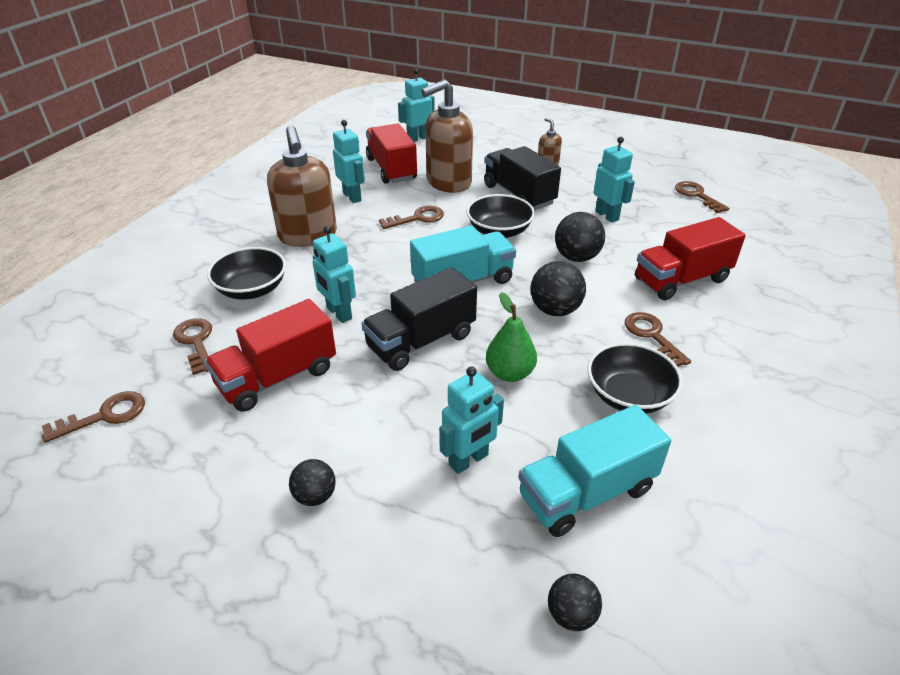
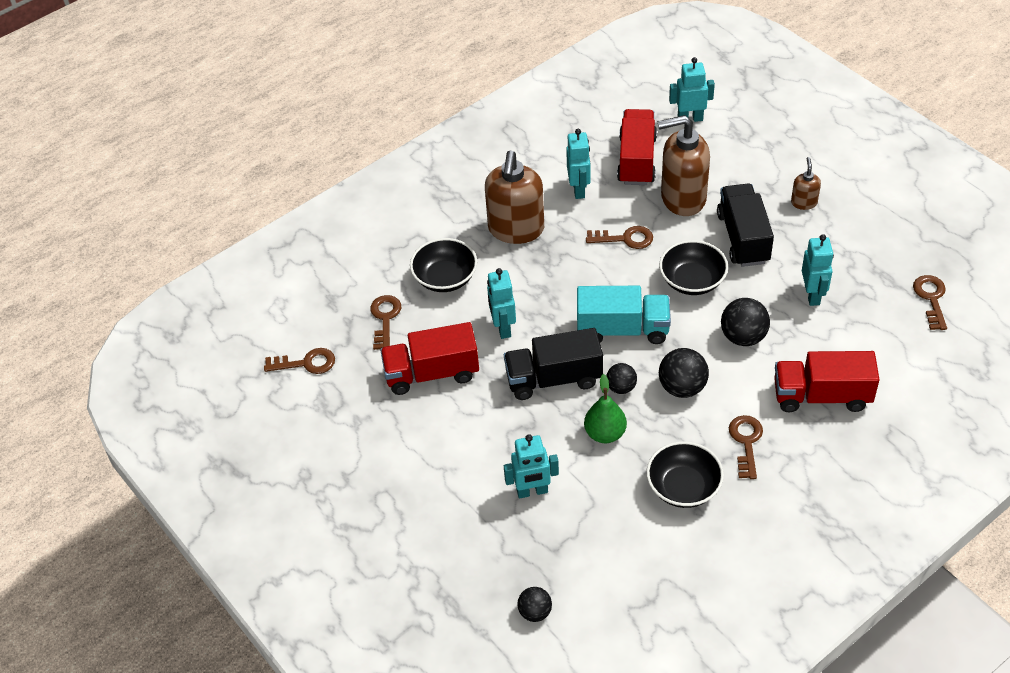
camera: 30 degrees right, 10 degrees up
black ball [289,459,336,506] -> black ball moved to [606,363,637,394]
turquoise truck [519,405,671,537] -> none

